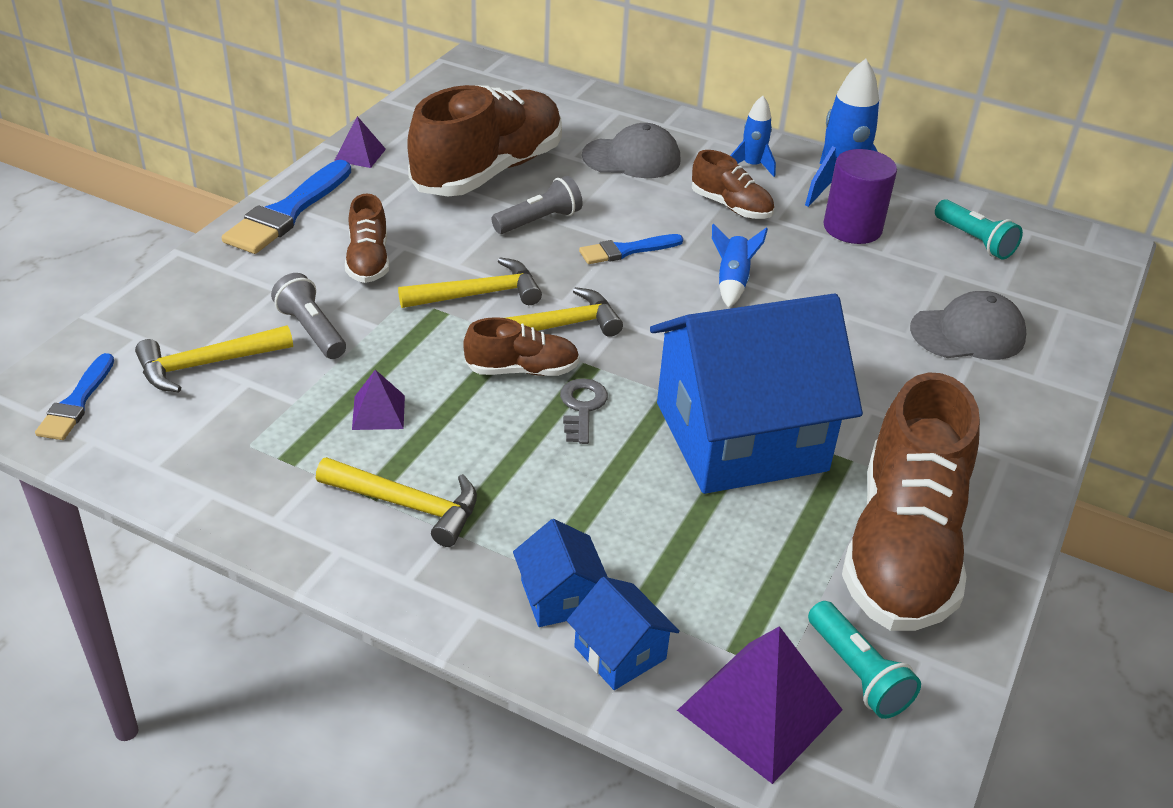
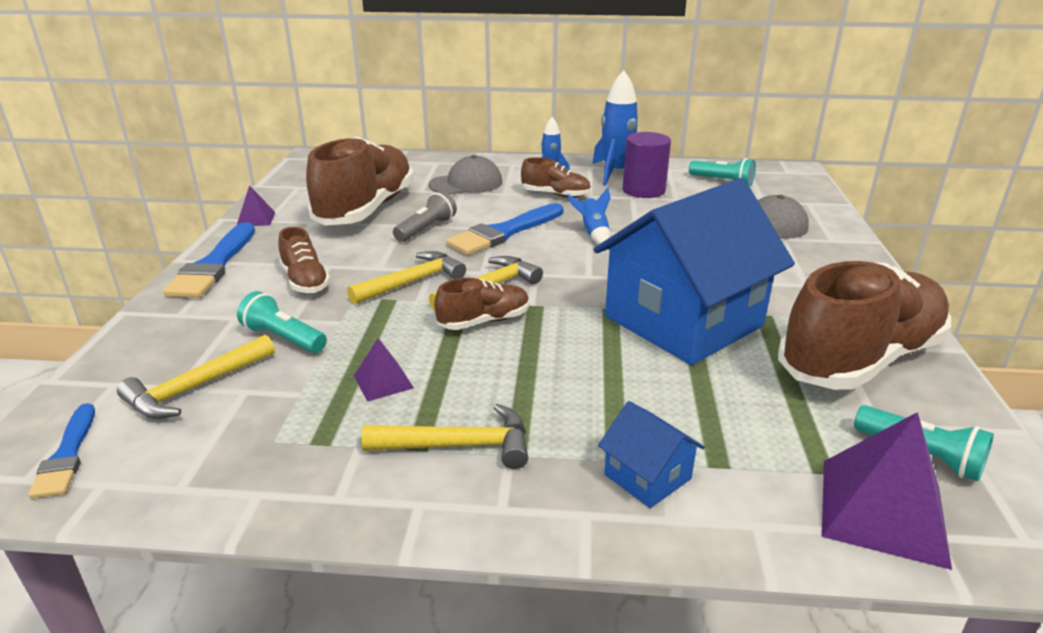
camera: 20 degrees left, 10 degrees down
grey flashlight [271,273,346,359] -> turquoise flashlight [237,291,327,353]
grey key [560,378,608,444] -> none
blue house [567,577,680,690] -> none
blue brush [579,234,683,264] -> blue brush [446,203,563,255], size x1.68
brown shoe [842,372,980,631] -> brown shoe turned 120 degrees counterclockwise [778,261,951,390]

